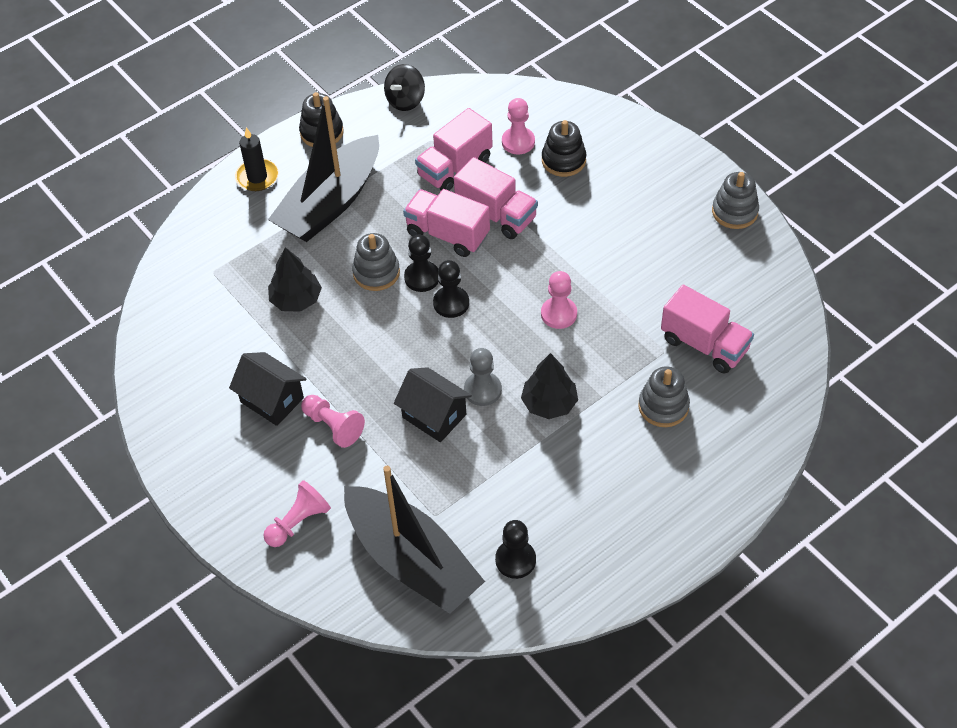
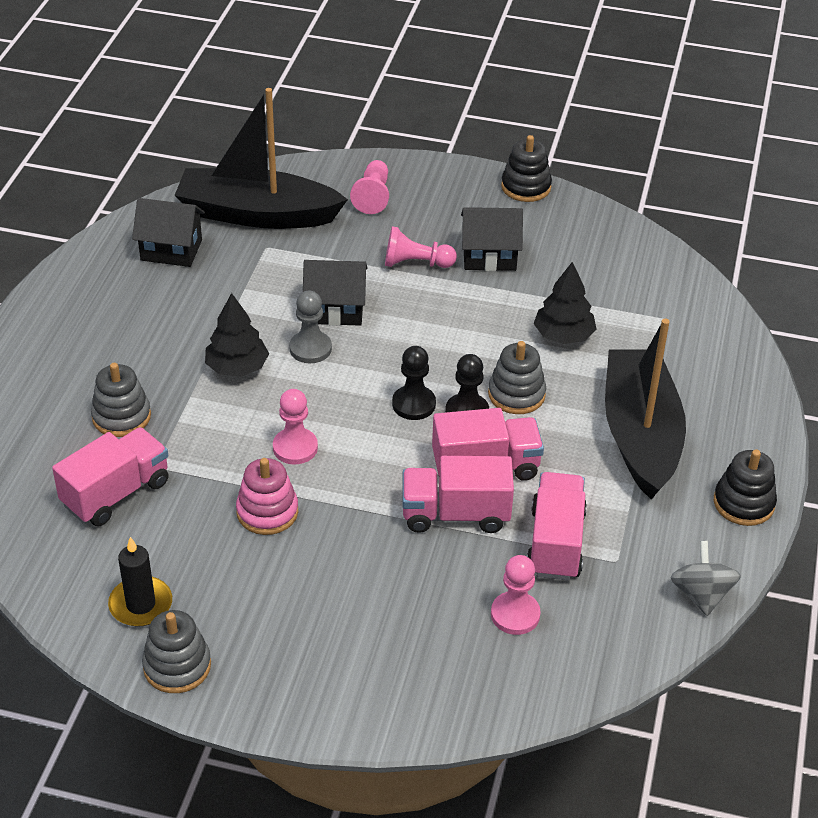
camera: 140 degrees right, 10 degrees down
black candle [235,127,279,191] -> black candle moved to [108,537,172,627]
black spinning top [384,64,425,111] -> grey spinning top [670,541,741,616]
black pawn [495,520,536,579] -> black house [132,198,205,267]
black stacking toy [542,120,586,177] -> black stacking toy moved to [501,135,552,202]
pink truck [661,285,754,373] -> pink truck turned 135 degrees clockwise [52,427,169,526]
none -> pink stacking toy [236,458,298,535]

